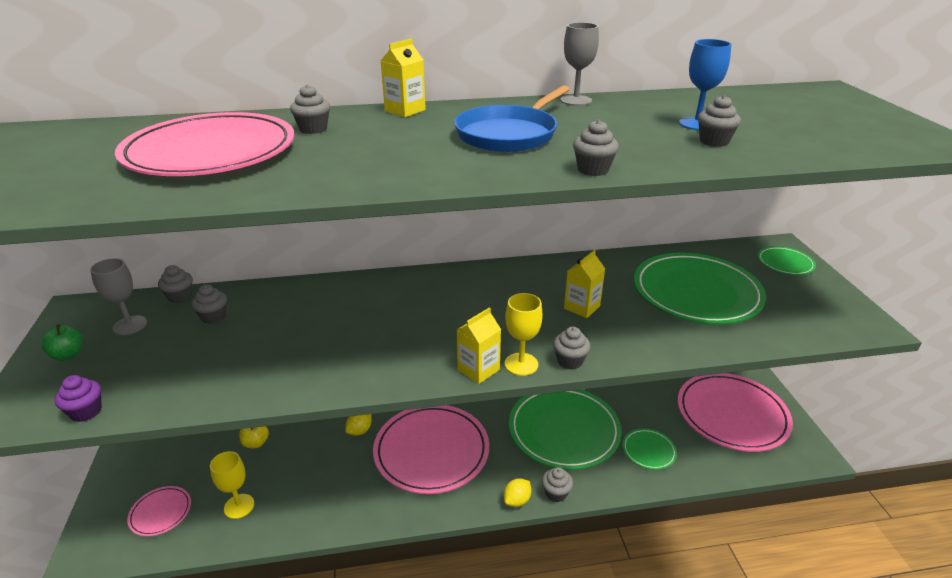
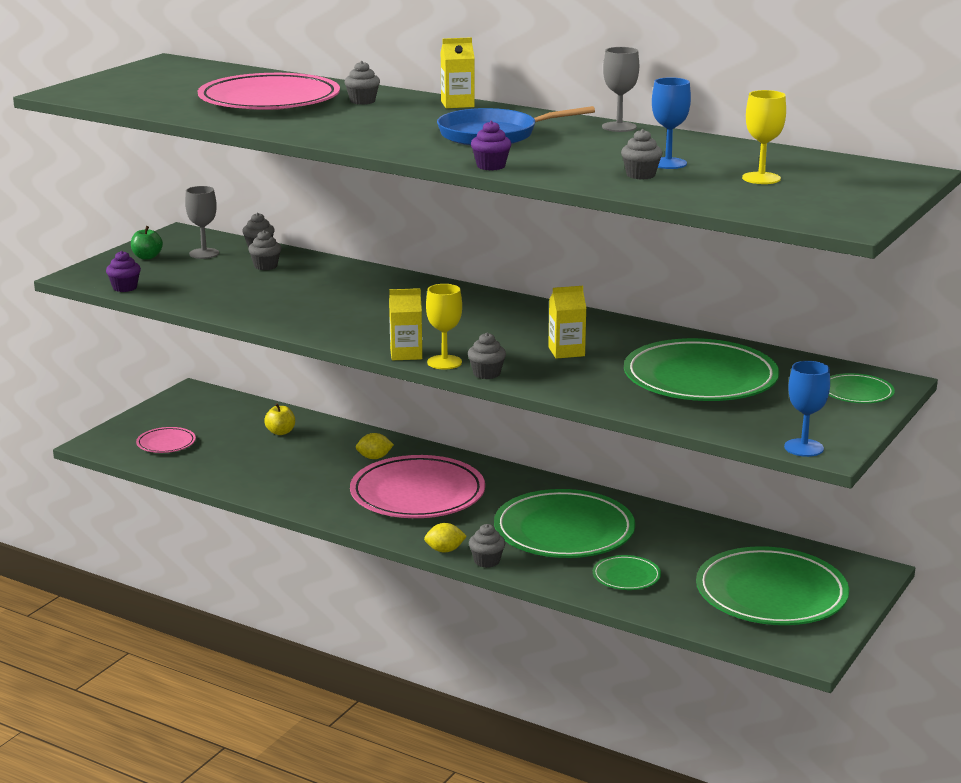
camera: 40 degrees right, 10 degrees down
yellow goblet [210,451,254,519] -> yellow goblet moved to [742,90,786,184]
grey cupcake [573,120,619,176] -> purple cupcake [471,121,511,170]
pink plate [678,373,793,452] -> green plate [696,546,849,625]
none -> blue goblet [784,361,830,457]

